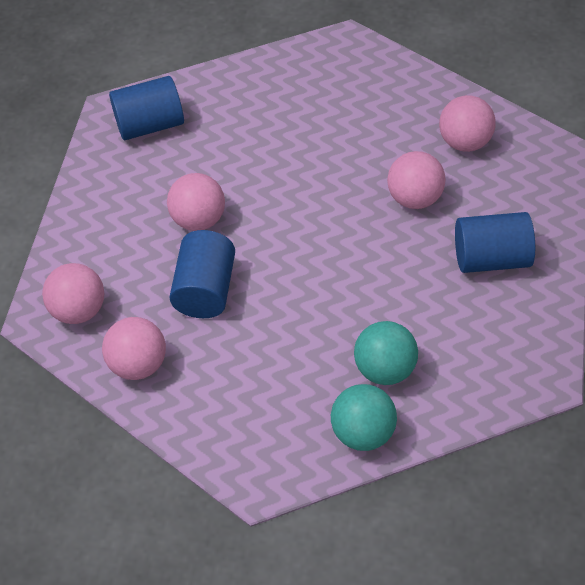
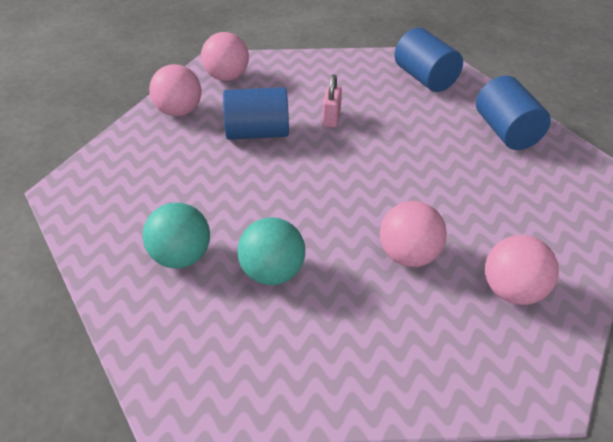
camera: 75 degrees right, 10 degrees down
pink ball [167,173,225,231] -> pink padlock [323,74,342,128]
turquoise ball [331,384,397,451] -> turquoise ball moved to [237,217,305,285]
blue cylinder [455,212,535,273] -> blue cylinder moved to [476,76,551,150]

